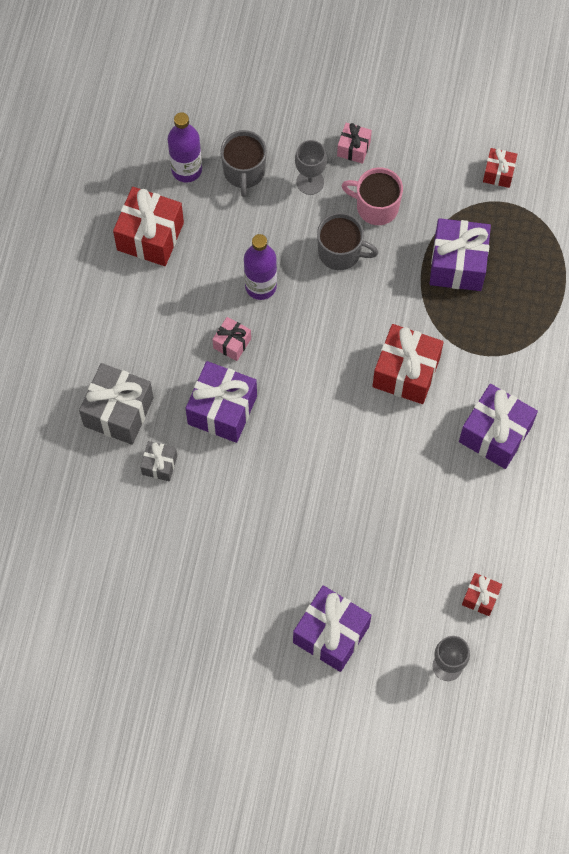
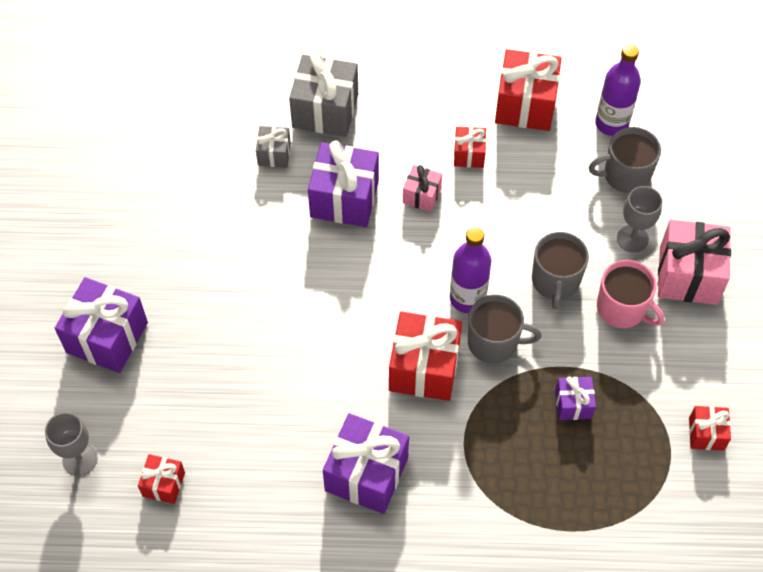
camera: 80 degrees right, 10 degrees down
purple bottle [244,234,277,300] -> purple bottle moved to [450,227,491,313]
pink gift [337,123,372,164] -> pink gift [658,220,731,305], size x1.90
pink mug [341,167,403,225] -> pink mug turned 120 degrees clockwise [597,260,664,328]
purple gift [430,218,491,291] -> purple gift [555,377,596,420], size x0.53
none -> red gift [454,127,486,168]
none -> grey mug [468,295,542,364]

